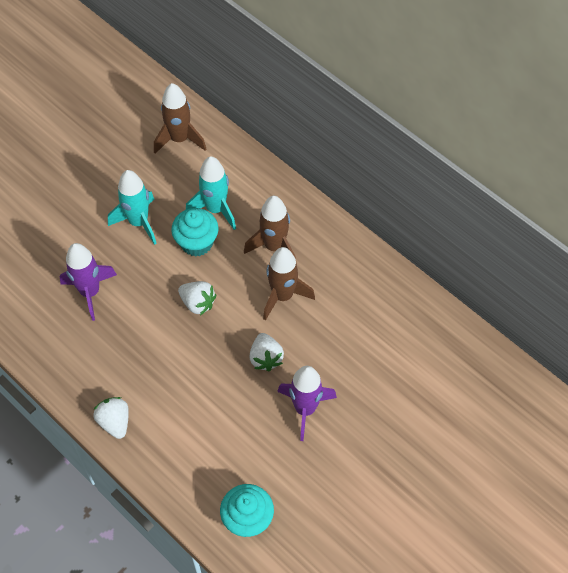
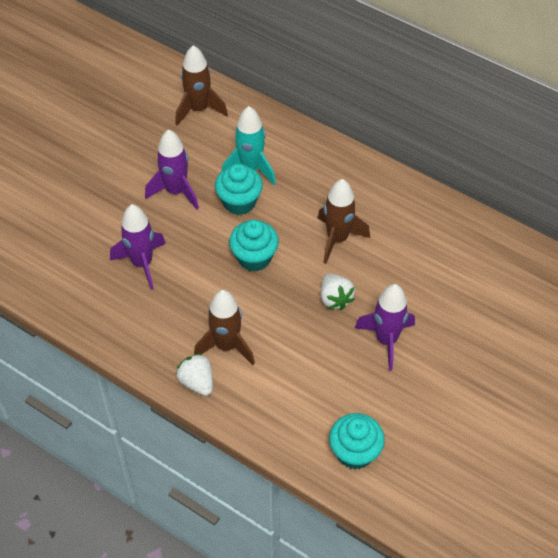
camera: 10 degrees left, 5 degrees down
turquoise rocket [108,170,156,245] -> purple rocket [145,129,199,210]
white strawberry [178,281,216,315] -> turquoise cupcake [229,220,279,272]
brown rocket [244,196,296,259] -> brown rocket moved to [194,290,255,365]

